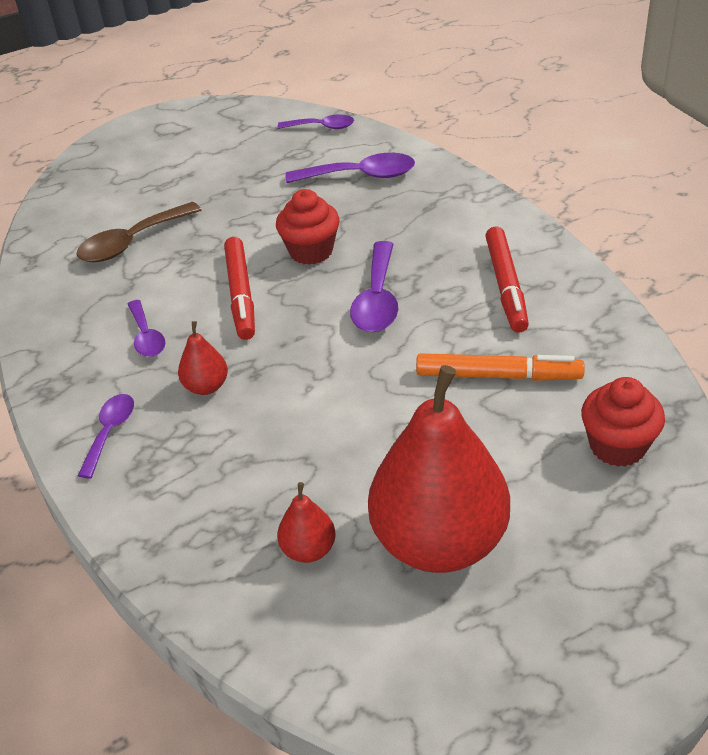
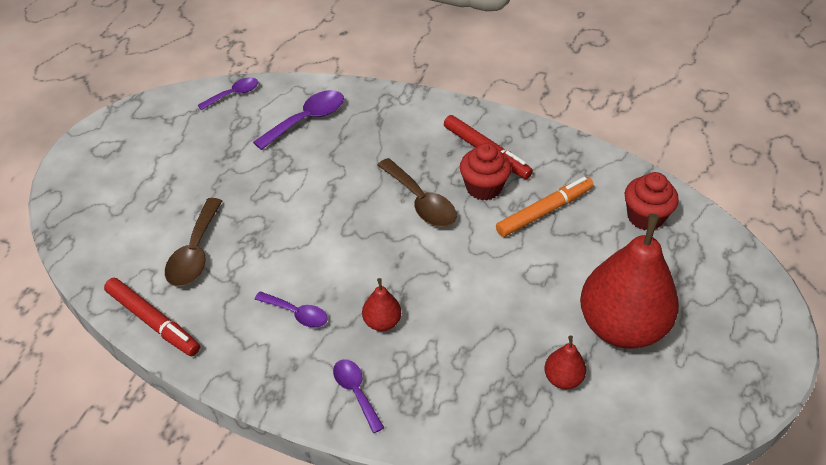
camera: 45 degrees left, 5 degrees up
red marker [224,237,255,340] -> red marker moved to [104,278,200,356]
red cupcake [276,189,340,265] -> red cupcake moved to [460,143,511,200]
purple spoon [350,241,398,332] -> brown spoon [377,158,457,227]

